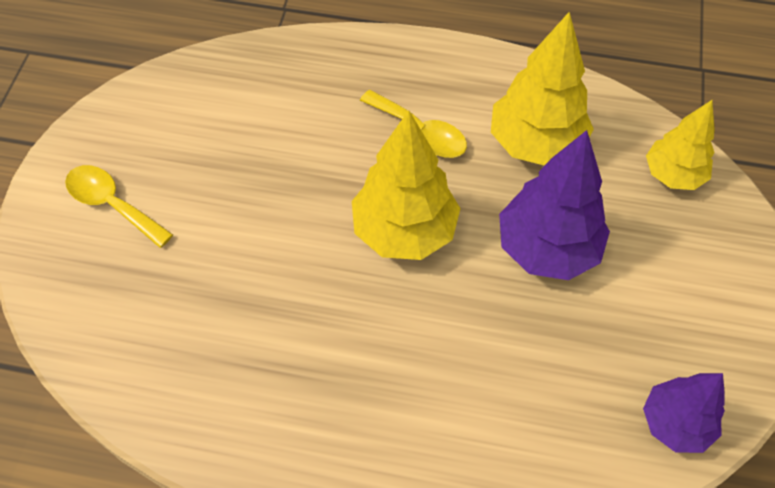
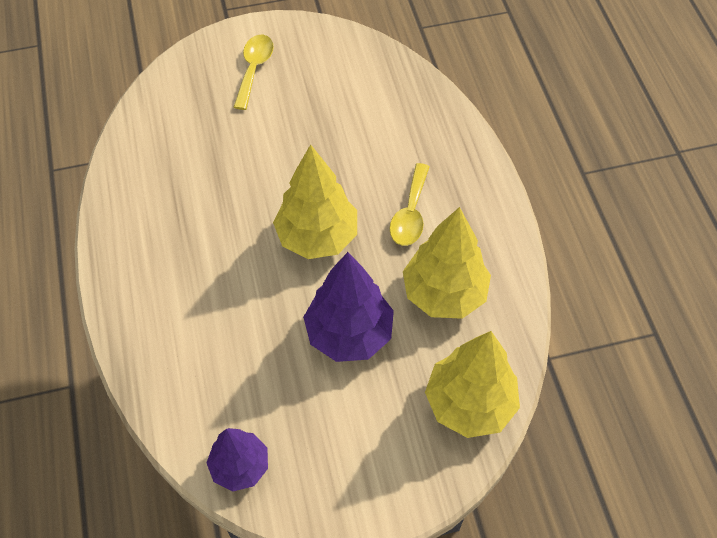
camera: 65 degrees right, 0 degrees up
yellow tree [646,100,715,190] -> yellow tree [425,331,520,438], size x1.57

